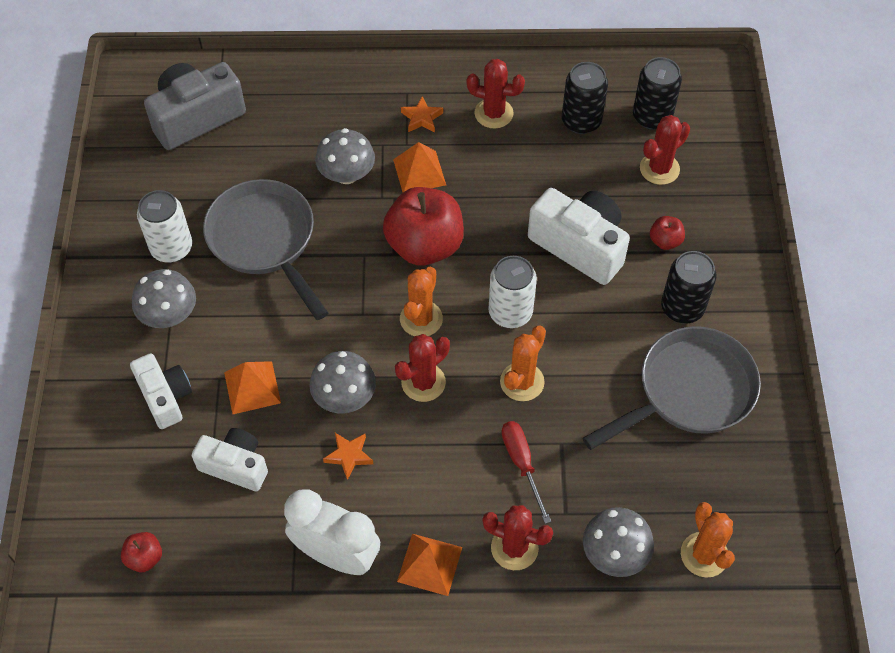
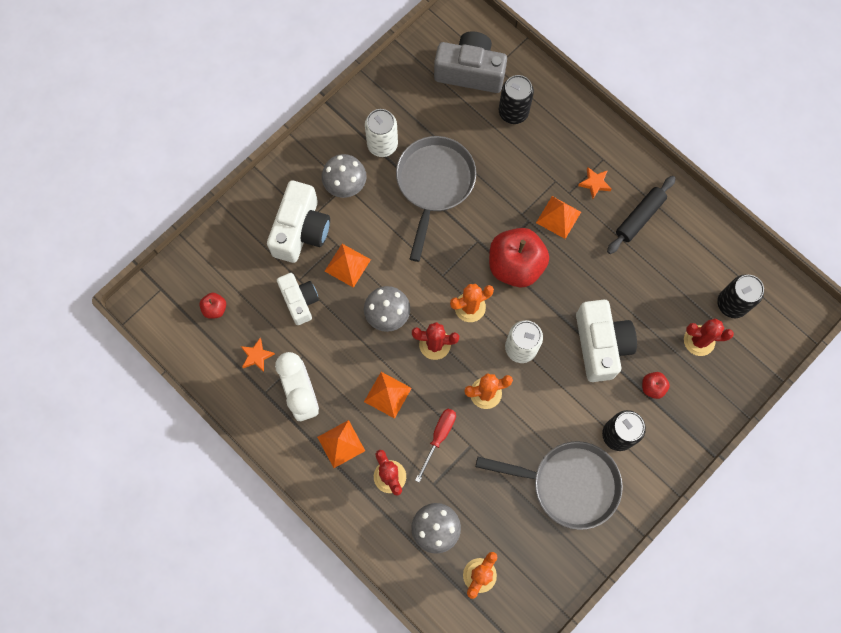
camera: 45 degrees right, 15 degrees up
white camera [130,353,192,429] -> white camera [267,180,330,263], size x1.55
grey mushroom [315,128,375,184] -> none
orange star [323,433,373,480] -> orange star moved to [241,338,275,372]
red cactus [467,59,525,128] -> black rolling pin [607,176,676,254]
black can [562,62,608,134] -> black can moved to [499,75,534,124]
none -> orange pyramid [364,372,412,419]

